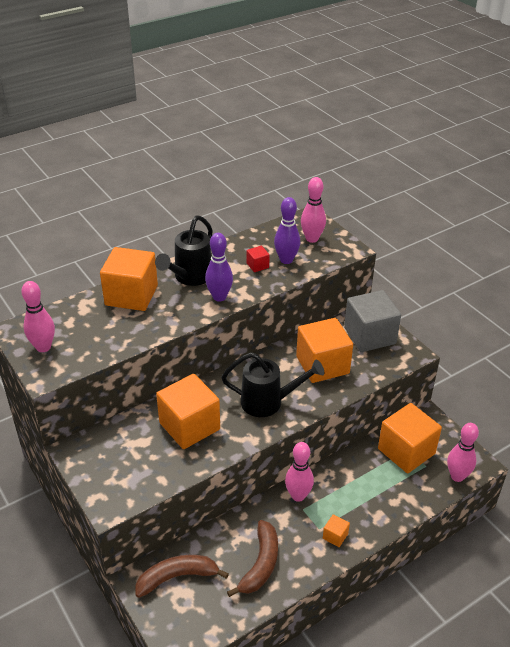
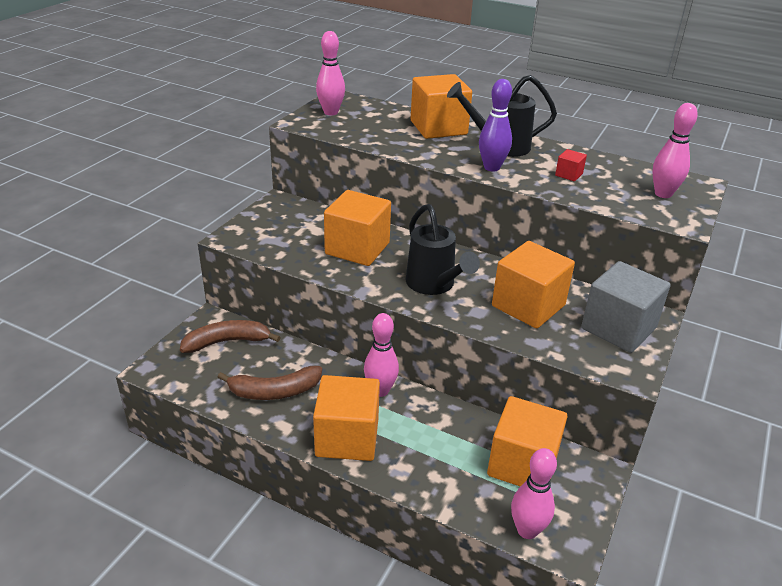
camera: 60 degrees right, 5 degrees down
brown banana [135,555,229,598] -> brown banana turned 60 degrees counterclockwise [180,320,281,353]
purple bowling pin [274,197,300,264] -> none
orange cube [323,514,350,547] -> orange cube [313,375,380,461], size x2.37

